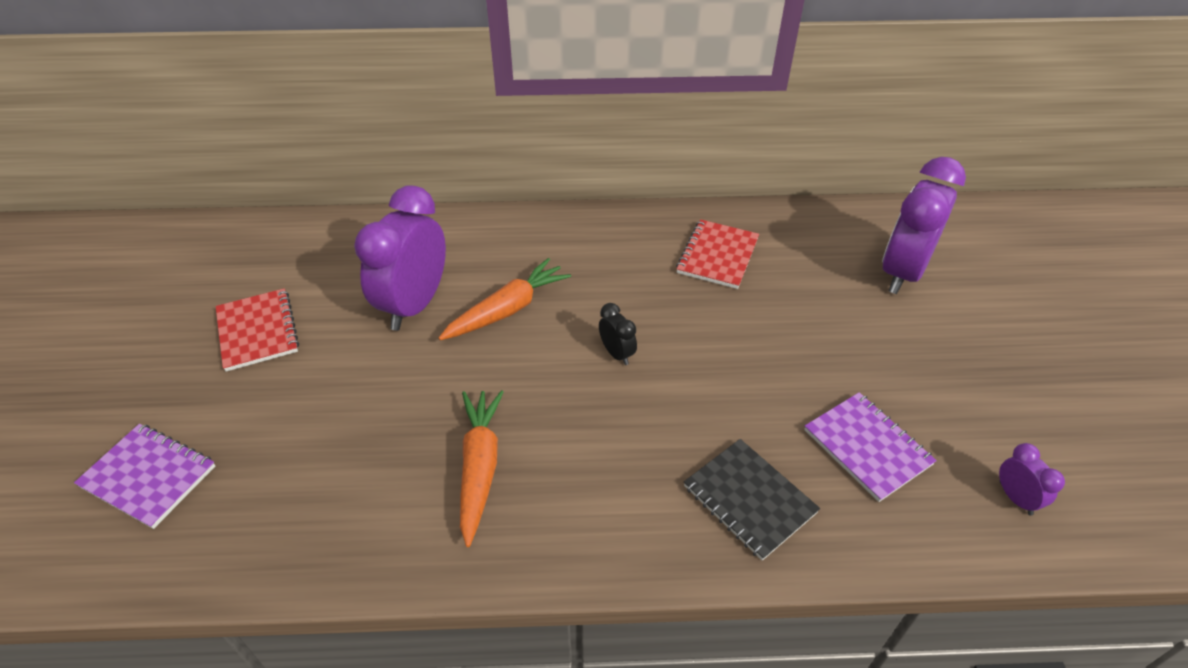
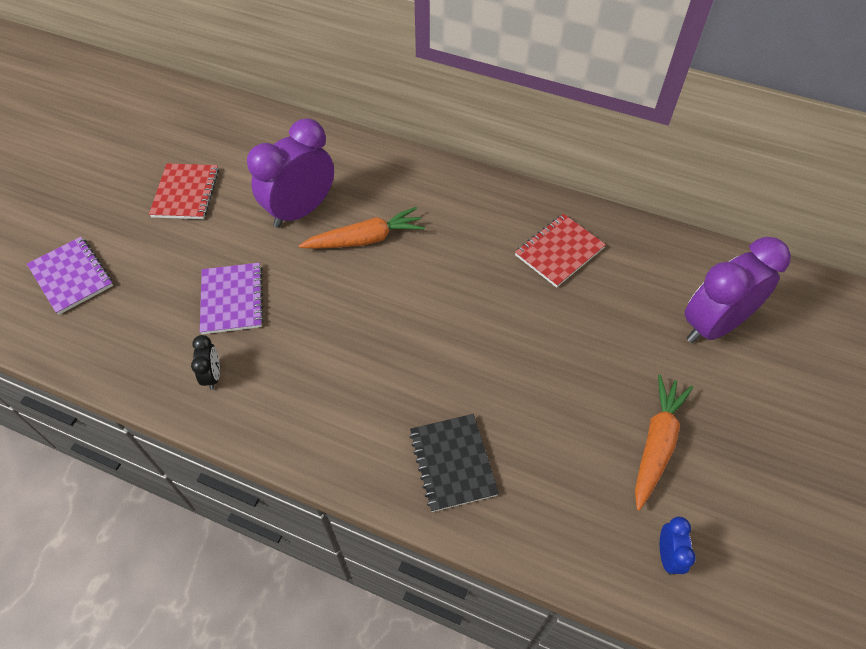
camera: 25 degrees right, 10 degrees up
orange carrot [460,390,504,547] -> orange carrot moved to [635,375,693,511]
black clock [599,303,637,365] -> black clock moved to [191,335,220,390]
purple notebook [804,392,937,502] -> purple notebook moved to [200,263,264,334]
purple clock [999,443,1065,516] -> blue clock [660,517,696,575]

